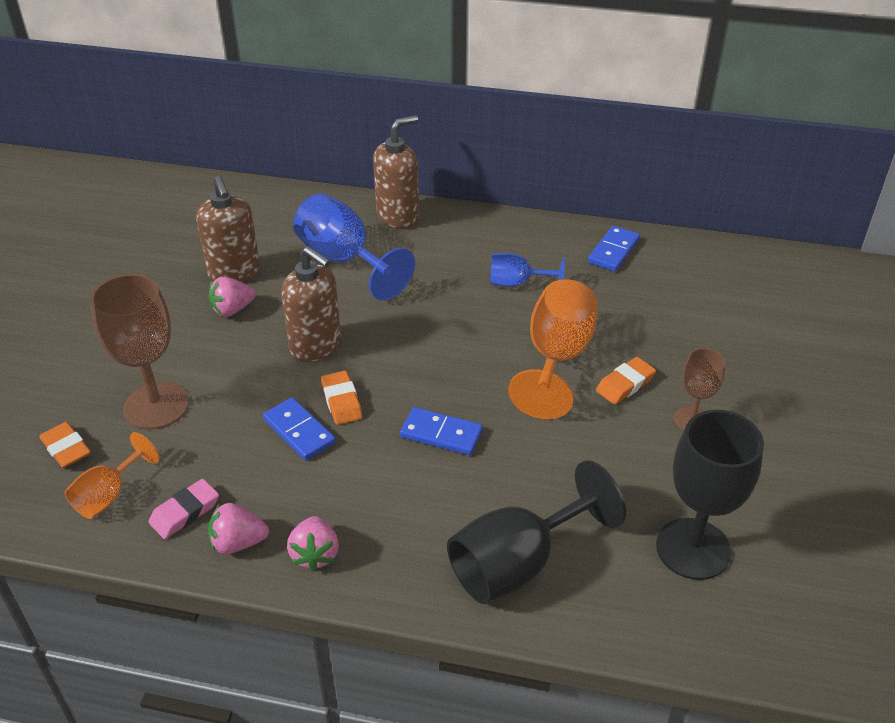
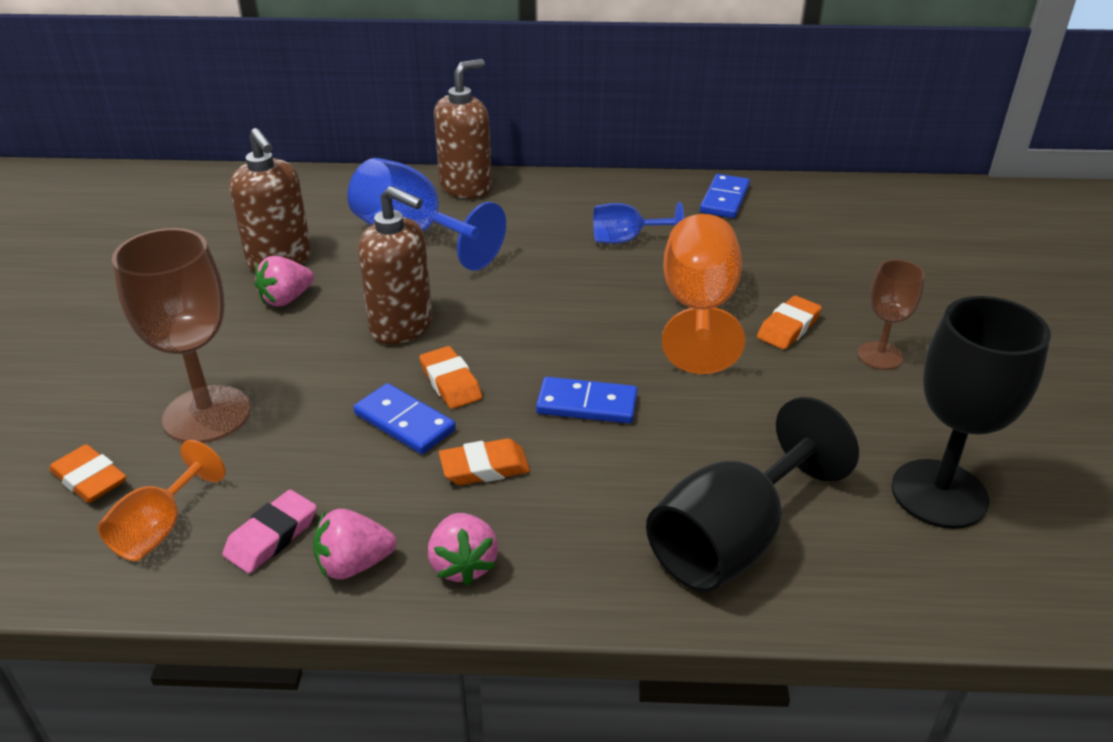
camera: 10 degrees left, 5 degrees down
none -> orange eraser [439,438,530,485]

